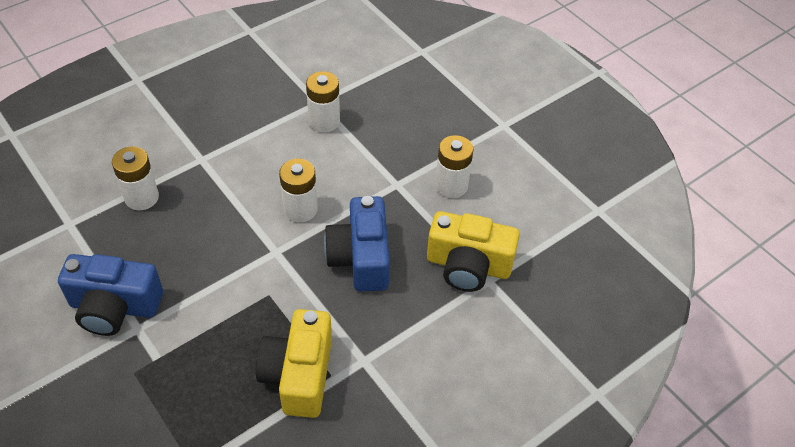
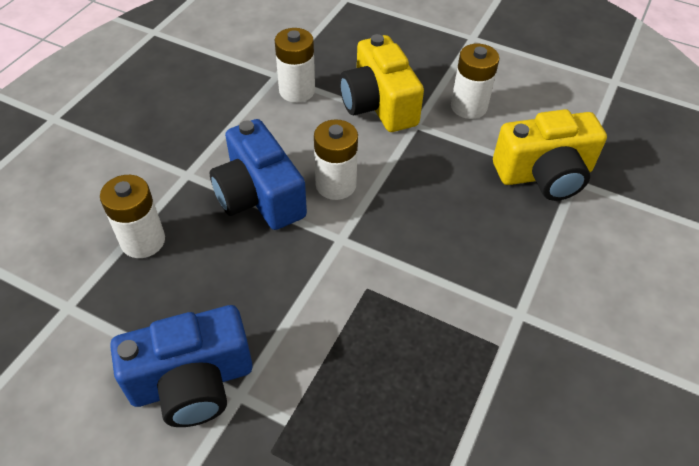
camera: 25 degrees left, 0 degrees up
yellow camera [256,309,332,418] -> yellow camera moved to [340,34,424,132]
blue camera [324,196,390,292] -> blue camera moved to [210,119,307,230]

